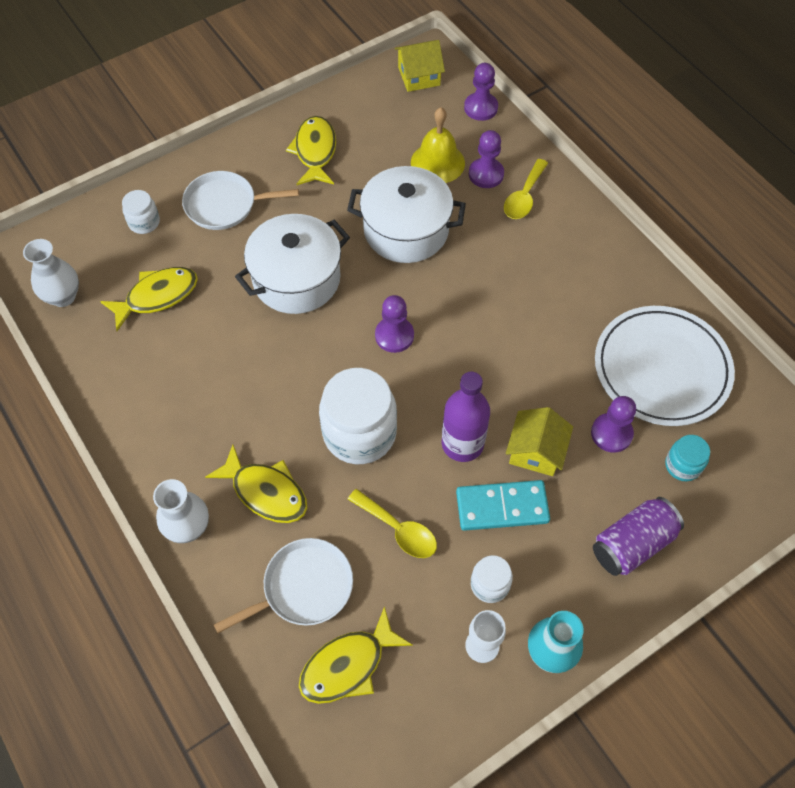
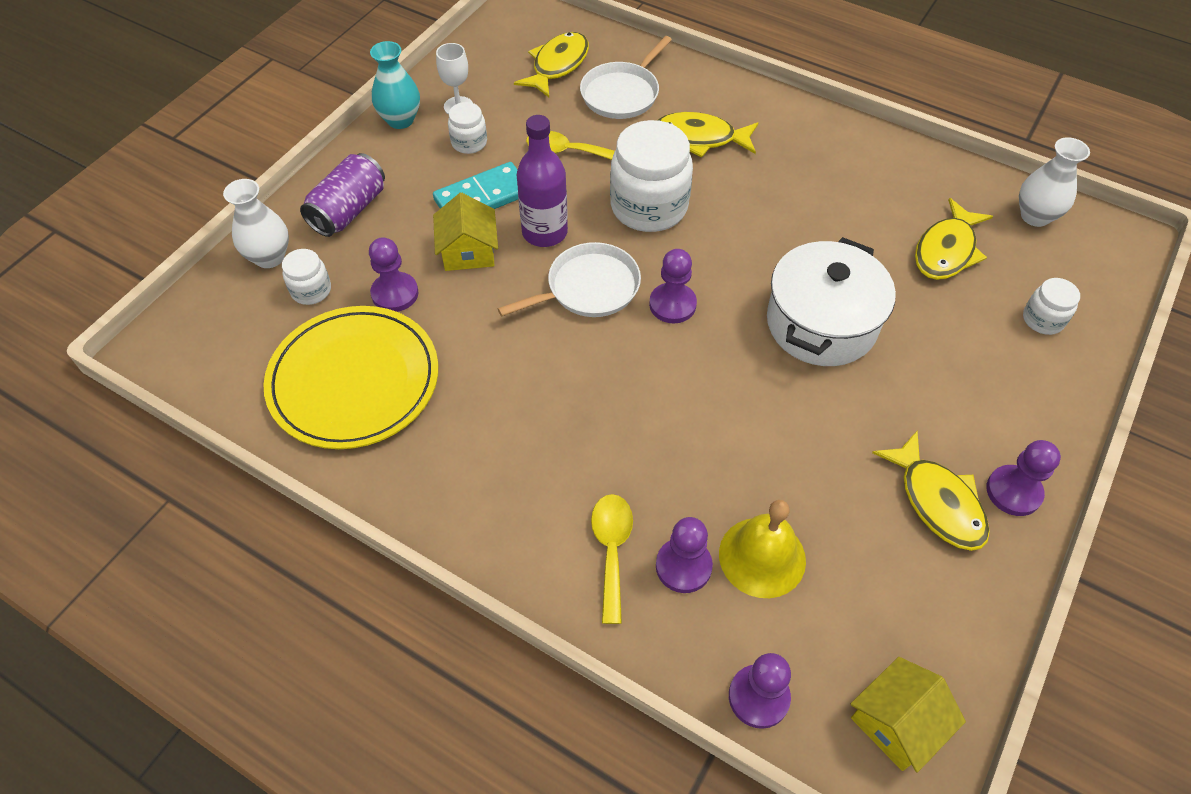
camera: 155 degrees right, 5 degrees down
white vase [153,479,209,543] -> white vase moved to [223,179,289,268]
white pan [182,171,299,230] -> white pan moved to [498,242,641,317]
white pot [347,166,466,263] -> none
white plate [595,306,735,426] -> yellow plate [263,306,438,449]
turquoise jar [665,435,710,481] -> white jar [282,249,331,305]
none -> purple pawn [986,440,1061,516]

